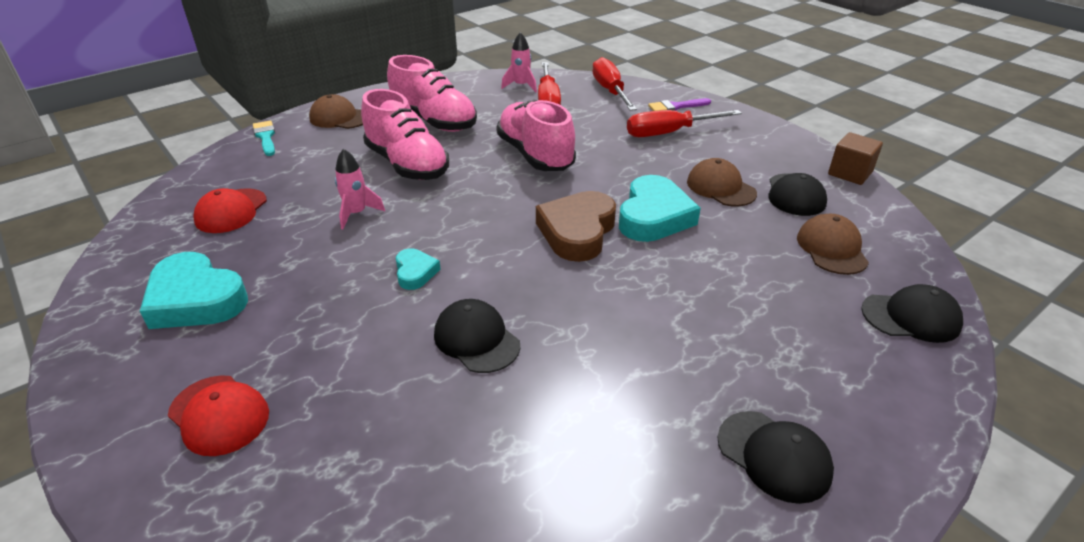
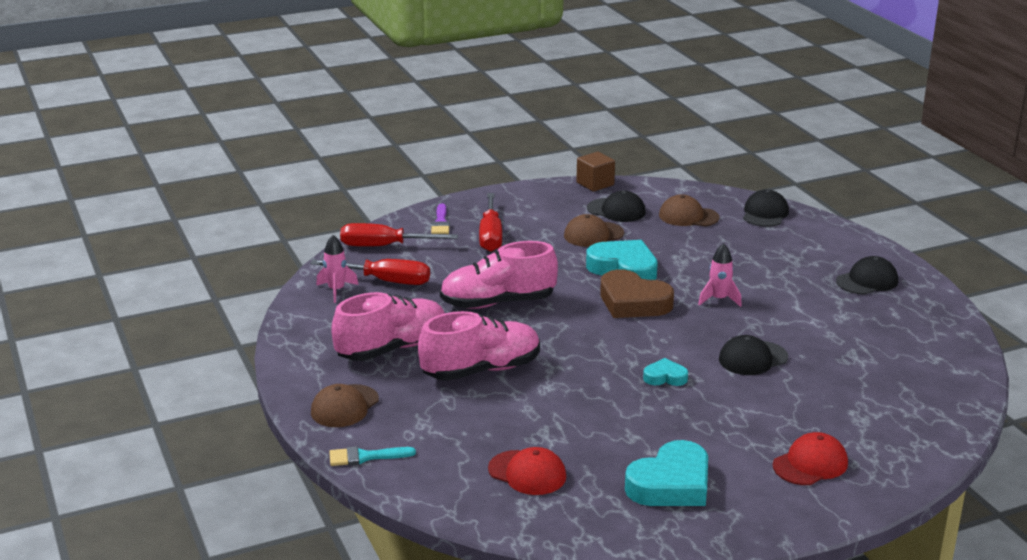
camera: 75 degrees left, 10 degrees down
pink rocket [335,148,385,229] -> pink rocket moved to [698,243,742,307]

